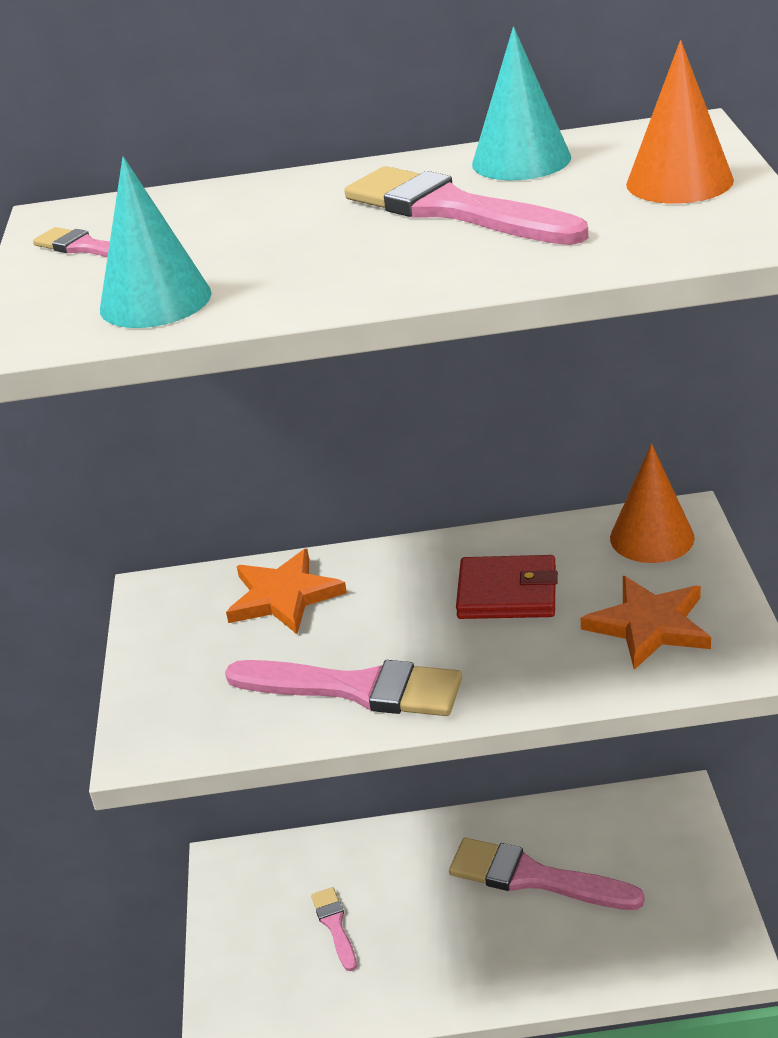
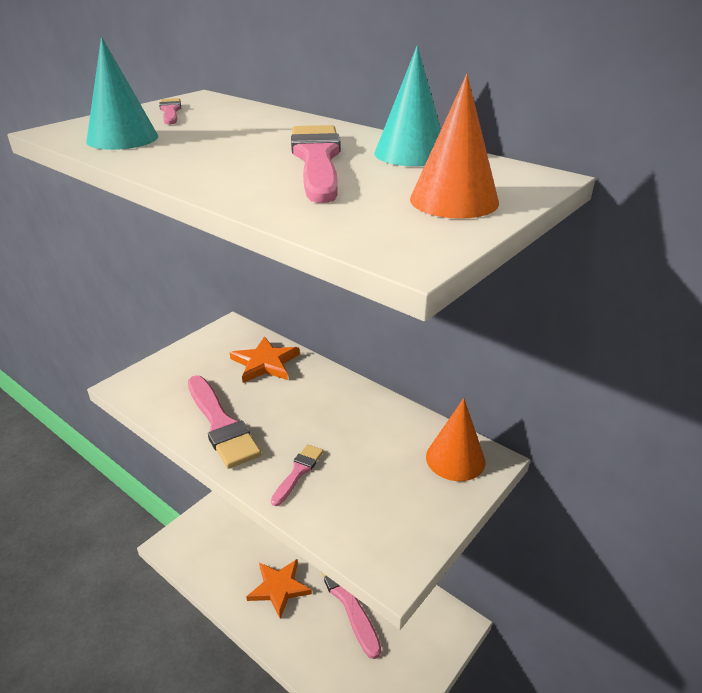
camera: 40 degrees right, 0 degrees up
pink brush [311,887,357,971] -> pink brush moved to [271,444,324,506]
red wallet [456,555,558,619] -> none
orange star [580,576,711,670] -> orange star moved to [246,559,312,618]

